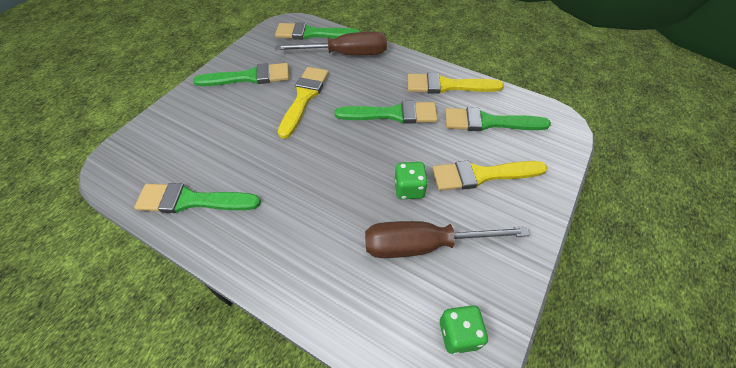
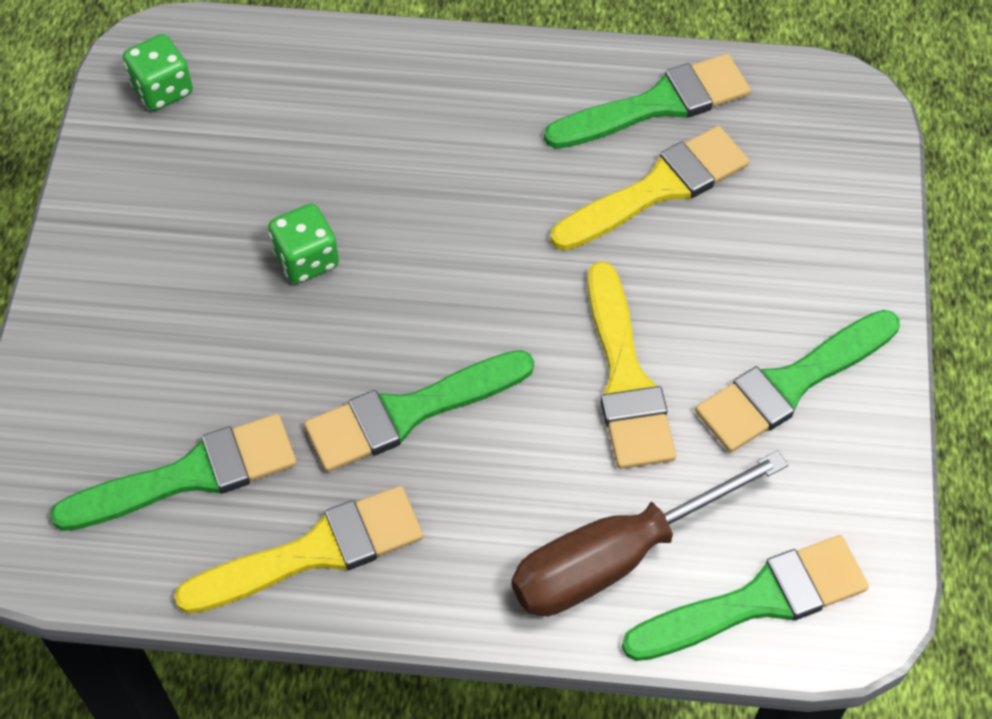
camera: 155 degrees right, 5 degrees up
brown screwdriver [365,221,530,258] -> none
yellow brush [432,161,548,191] -> yellow brush moved to [550,126,749,251]

